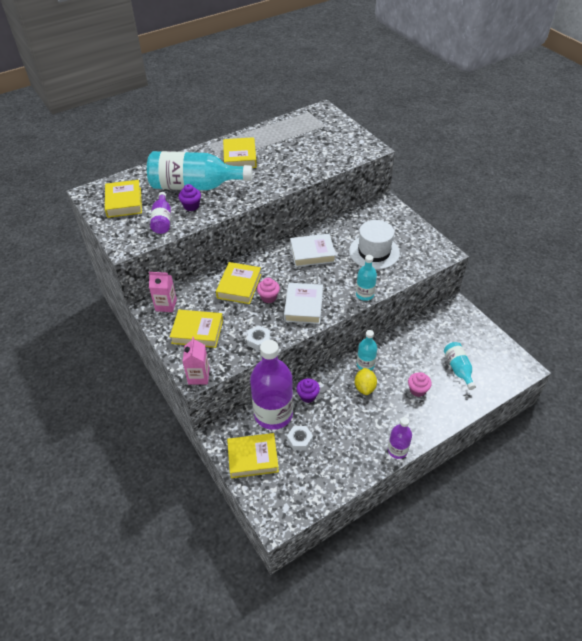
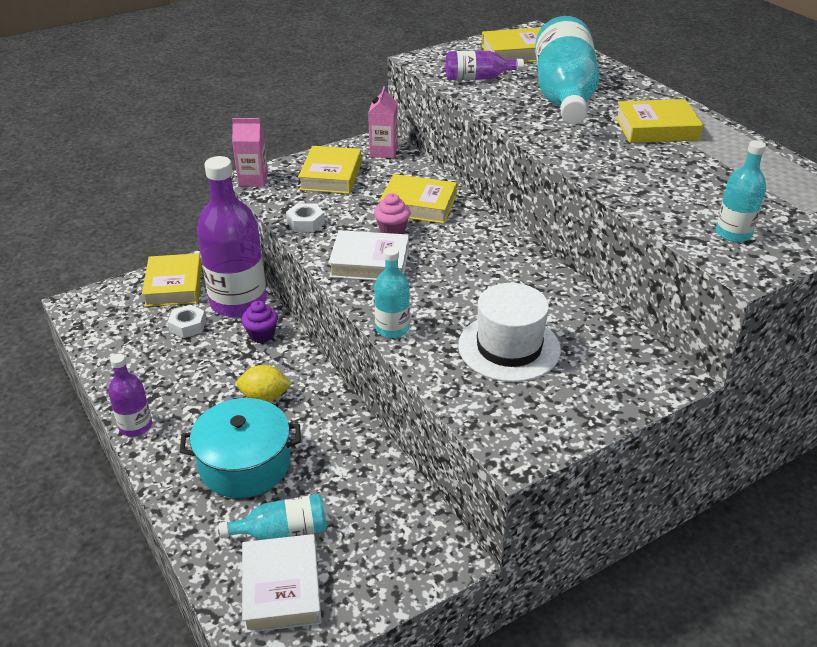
camera: 90 degrees right, 10 degrees down
purple cupcake [179,184,201,211] -> none
white book [290,234,336,267] -> white book moved to [242,534,322,633]
turquoise bottle [357,330,377,370] -> turquoise bottle moved to [716,140,766,242]
pink cupcake [408,372,432,397] -> turquoise pot [180,398,301,498]

